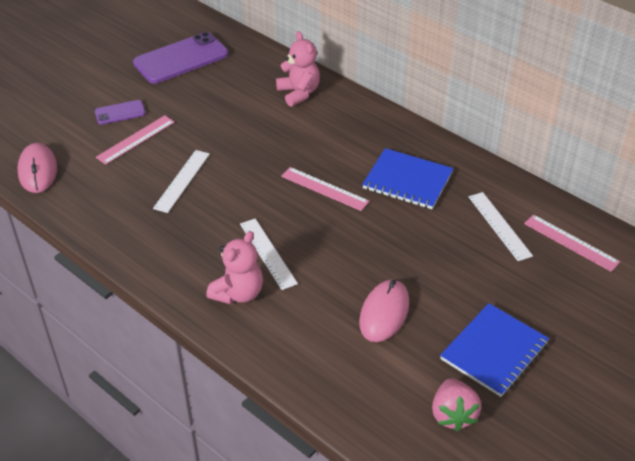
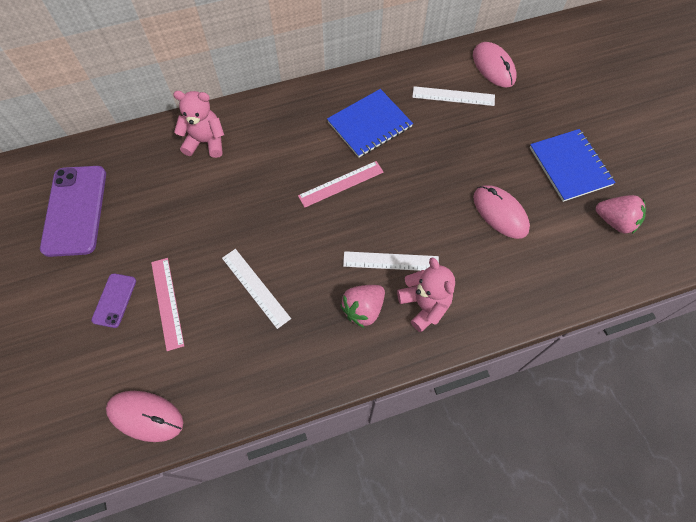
camera: 60 degrees left, 20 degrees up
pink ruler [524,214,620,272] -> pink mouse [473,42,517,88]
none -> pink strawberry [340,285,385,328]

